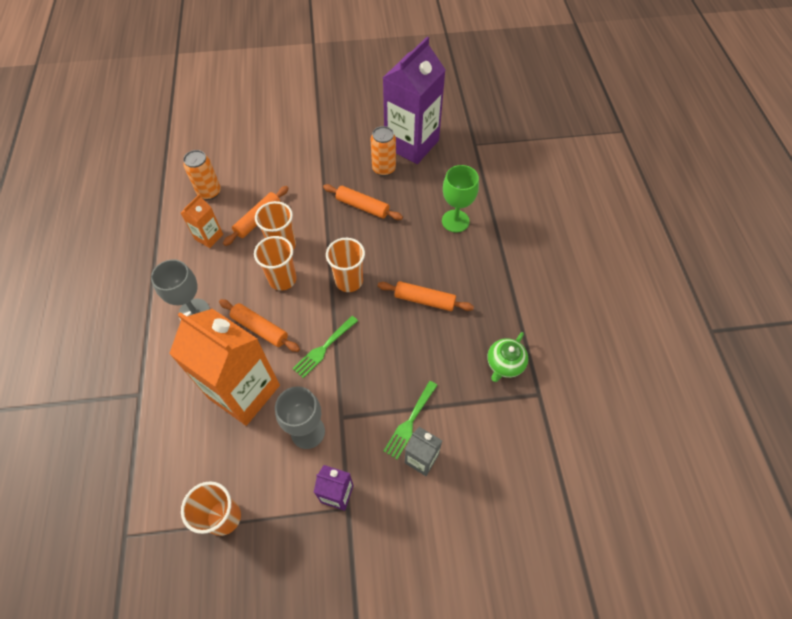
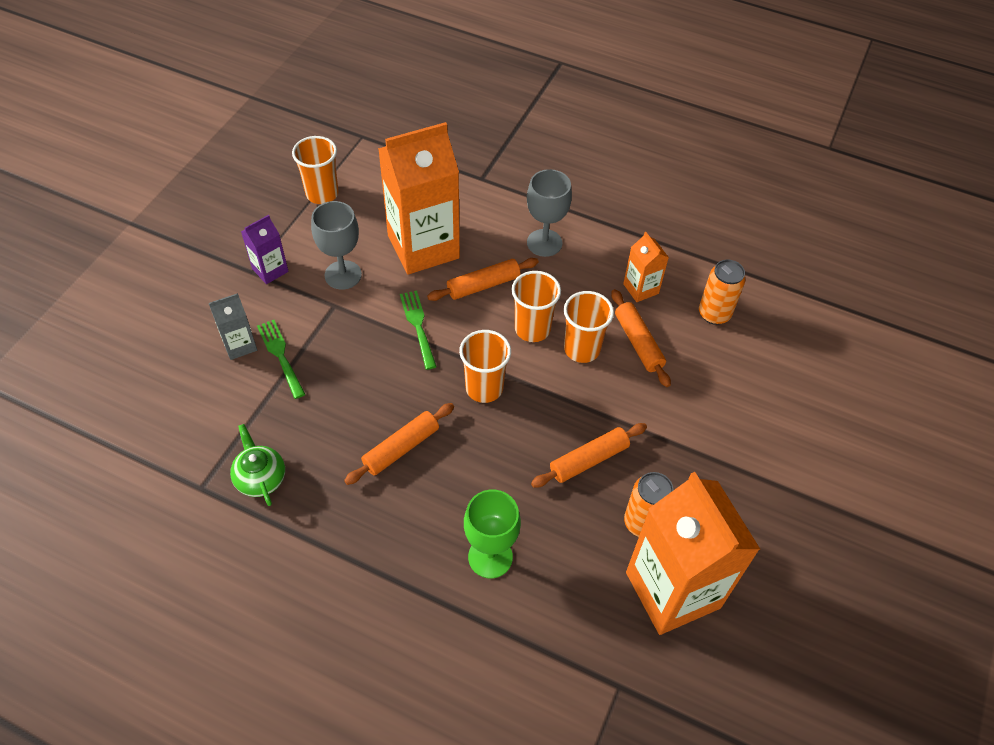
camera: 120 degrees right, 5 degrees down
purple carton [383,37,446,164] -> orange carton [626,472,760,635]

